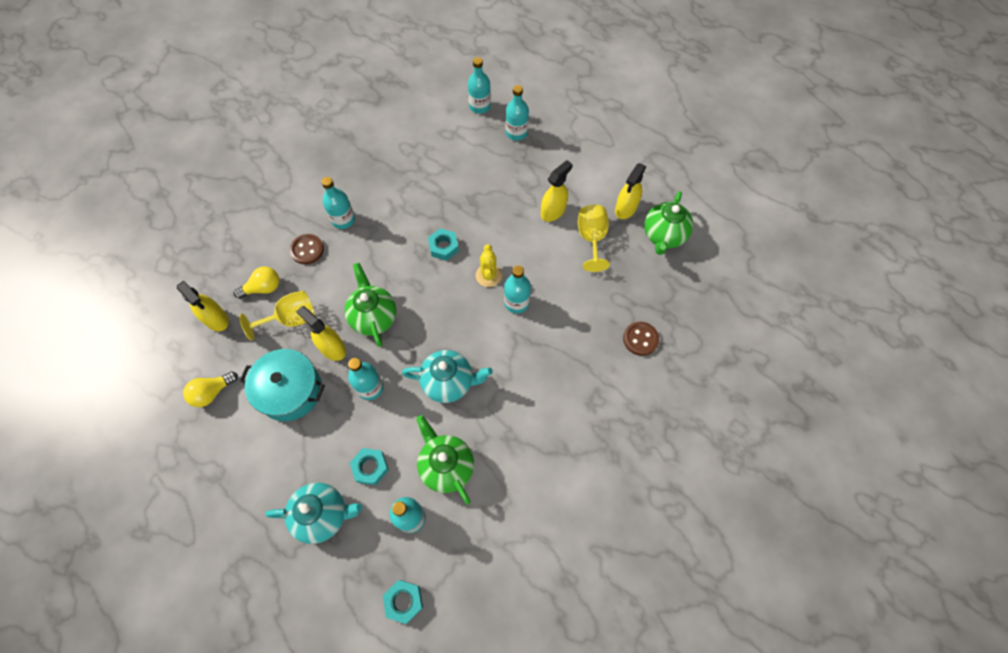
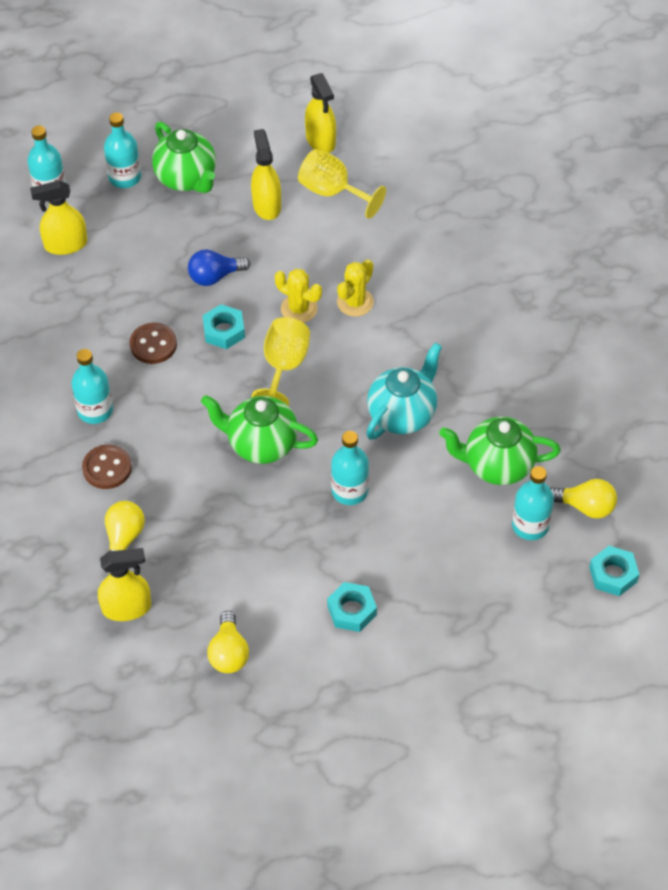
camera: 55 degrees left, 10 degrees down
yellow goblet [239,291,315,340] -> yellow goblet moved to [252,317,310,406]
turquoise pot [240,349,325,421] -> none
turquoise teapot [265,483,363,544] -> none
yellow spray bottle [296,306,346,361] -> yellow spray bottle moved to [30,180,87,255]
turquoise nut [350,448,389,485] -> turquoise nut moved to [327,582,377,632]
turquoise bottle [504,265,531,313] -> yellow cactus [337,259,374,317]
brown button [623,322,659,356] -> brown button moved to [130,322,177,364]
green teapot [644,191,693,255] -> green teapot moved to [152,122,216,193]
none -> blue light bulb [188,249,250,286]
none -> yellow light bulb [550,479,617,518]

